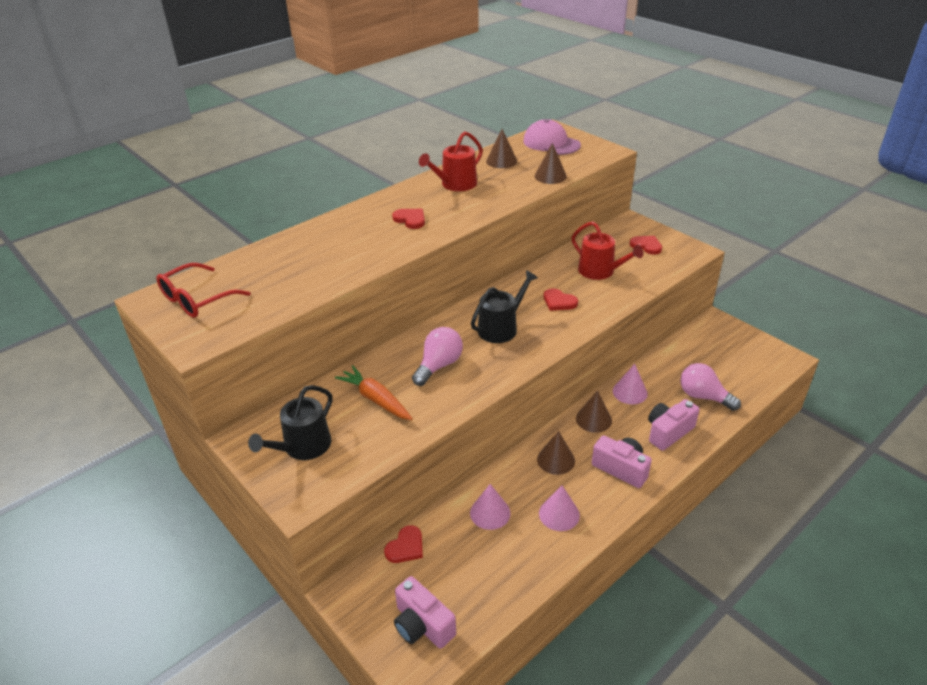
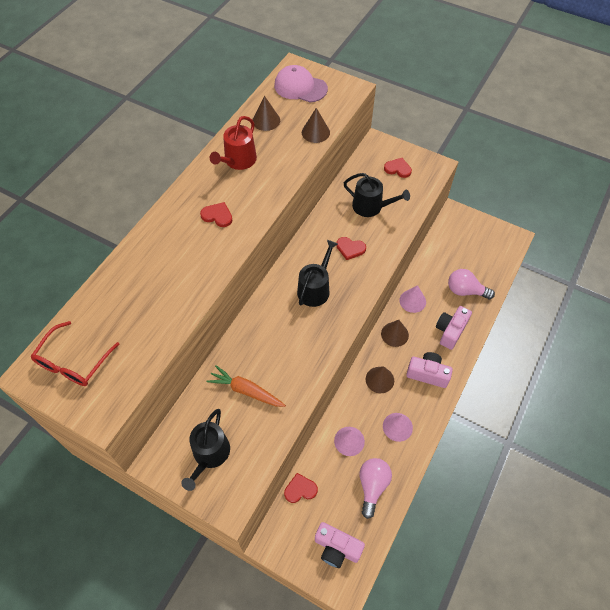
camera: 20 degrees left, 20 degrees up
red heart [384,525,423,563] -> red heart turned 120 degrees counterclockwise [284,473,318,503]
pink light bulb [412,327,463,386] -> pink light bulb moved to [360,458,392,519]
red watering can [572,221,644,280] -> black watering can [344,173,410,217]

